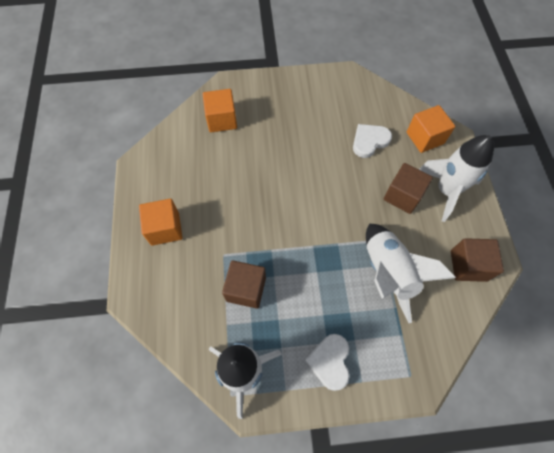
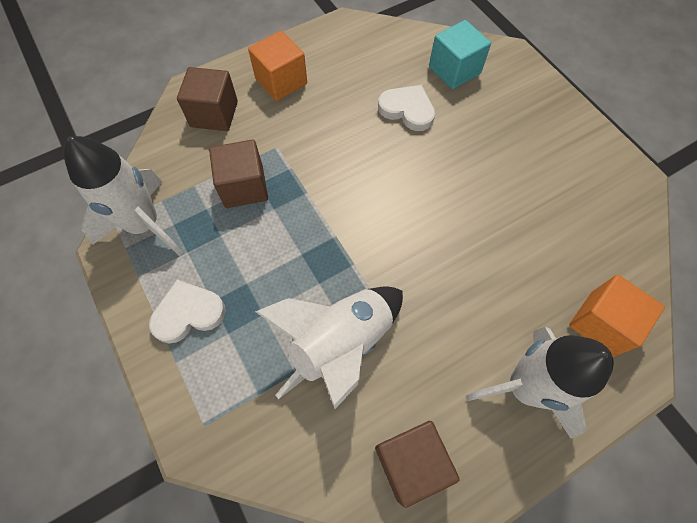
camera: 65 degrees right, 0 degrees up
orange cube [203,89,237,132] -> turquoise cube [429,20,491,89]
white heart [353,124,392,158] -> white heart moved to [378,85,435,131]
brown cube [384,163,433,214] -> brown cube moved to [177,67,238,131]

